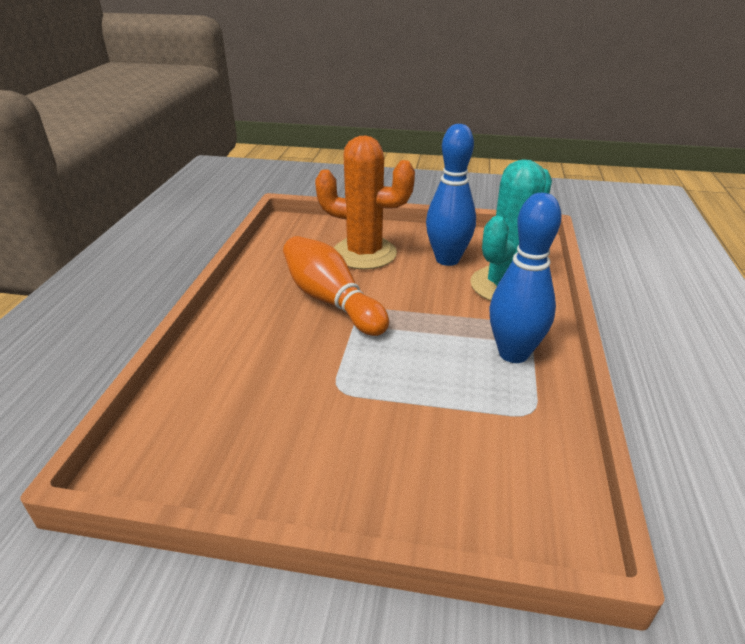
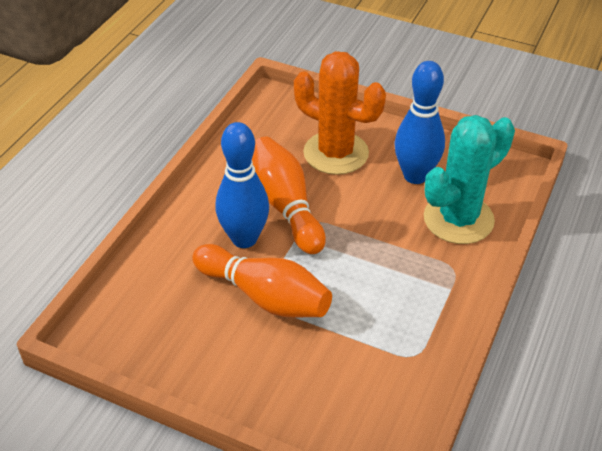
camera: 15 degrees right, 10 degrees up
blue bowling pin [490,193,562,363] -> blue bowling pin moved to [215,122,269,248]
none -> orange bowling pin [192,244,332,318]

